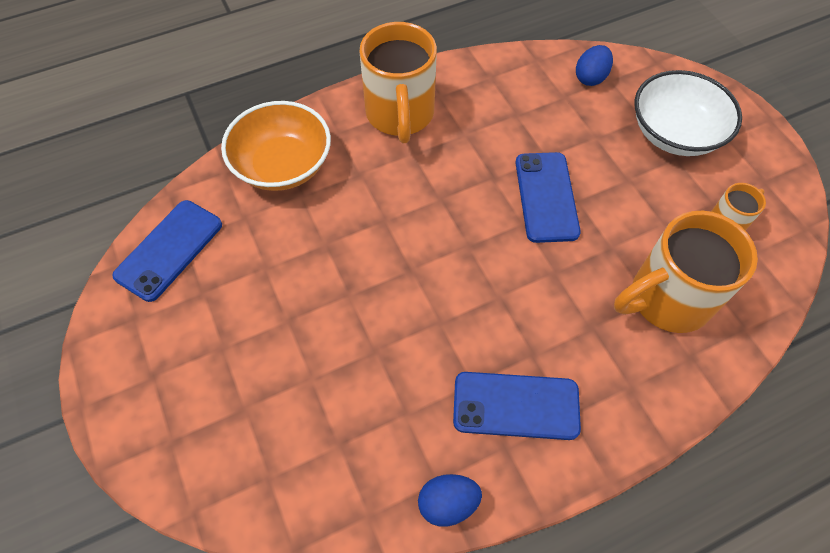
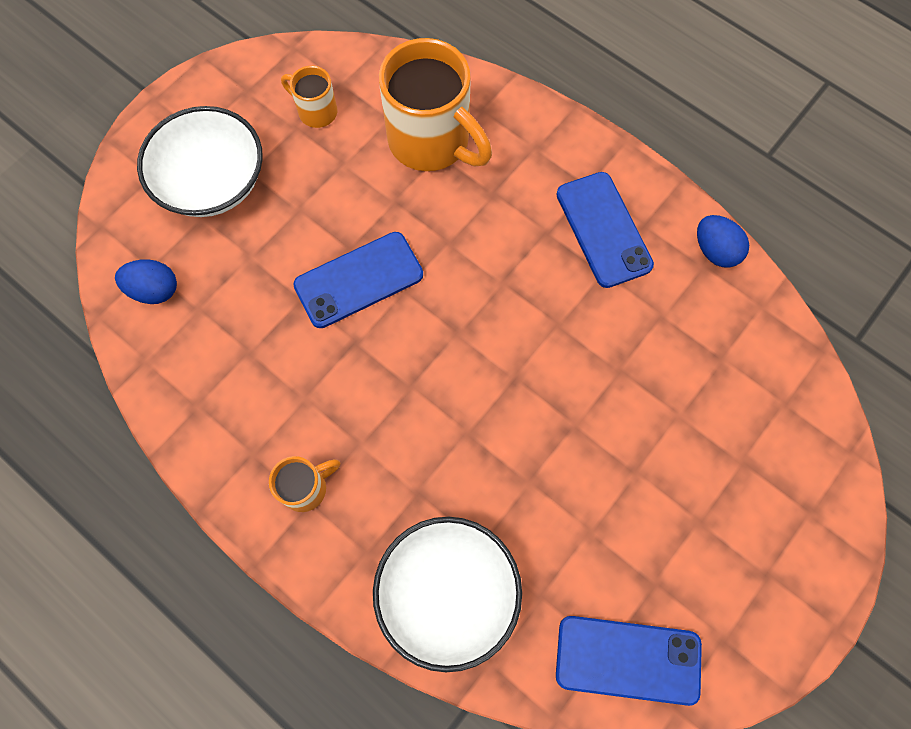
camera: 115 degrees left, 10 degrees up
orange bowl [221,101,331,191] -> white bowl [373,517,522,672]
orange mug [360,22,437,143] -> orange mug [269,456,340,512], size x0.49

